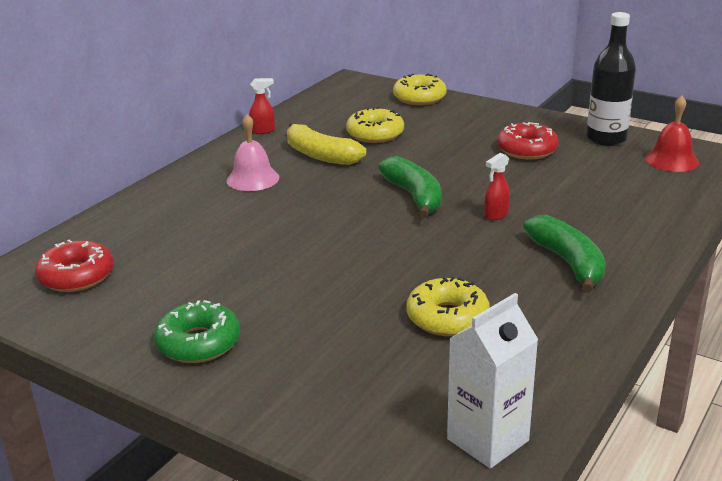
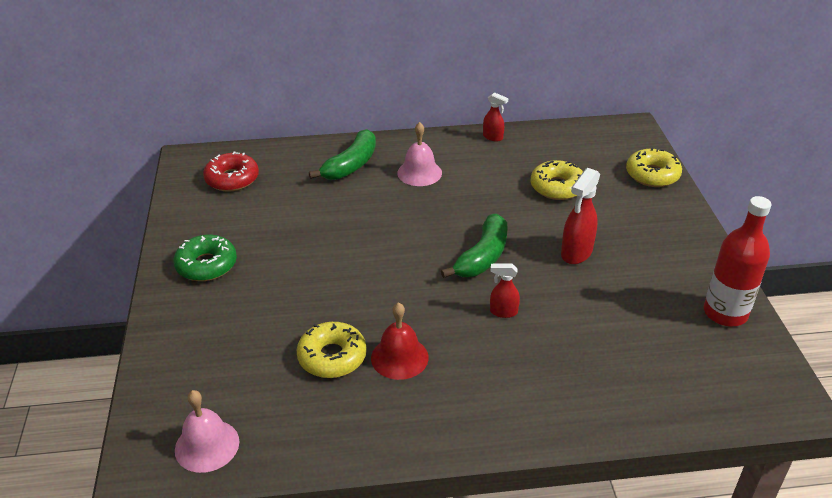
camera: 50 degrees right, 10 degrees up
yellow banana [287,122,366,165] -> none
white carton [447,293,538,469] -> pink bell [175,390,239,473]
red donut [497,122,559,160] -> none
green banana [523,215,606,293] -> green banana moved to [309,129,376,180]
black bottle [587,12,636,146] -> red bottle [704,196,772,327]
red bell [645,96,699,172] -> red bell moved to [371,302,429,380]
none -> red spray bottle [561,168,600,264]

